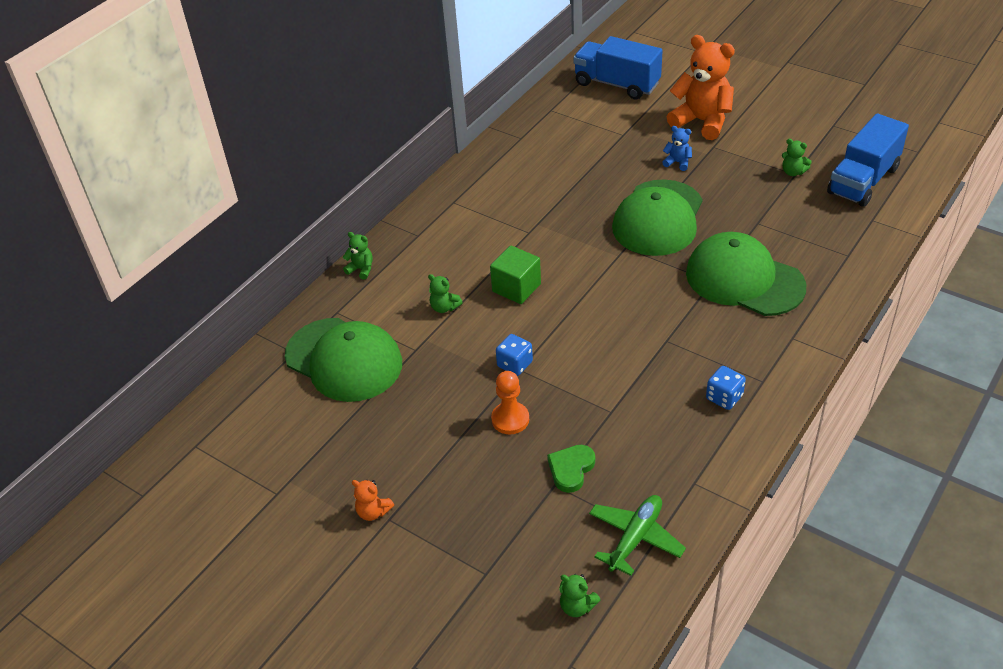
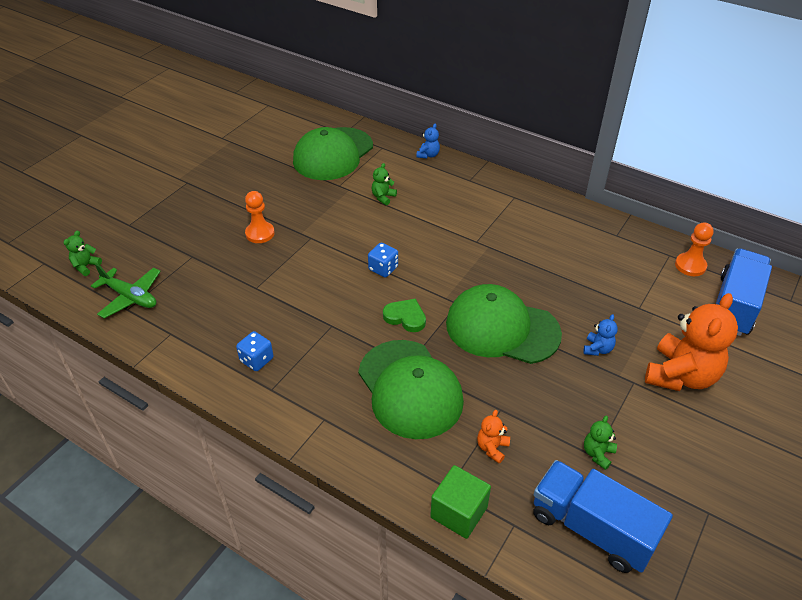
camera: 85 degrees right, 0 degrees up
green teddy bear [343,232,373,280] -> blue teddy bear [416,124,440,159]
orange teddy bear [352,480,394,521] -> orange teddy bear moved to [477,410,510,464]
green cube [490,245,541,304] -> green cube moved to [430,465,491,539]
blue dice [496,334,533,376] -> blue dice moved to [368,243,398,277]
green heart [547,445,595,493] -> green heart moved to [383,299,426,332]
green cap [686,232,806,316] -> green cap turned 120 degrees clockwise [358,340,464,439]
none -> orange pawn [675,222,714,276]

